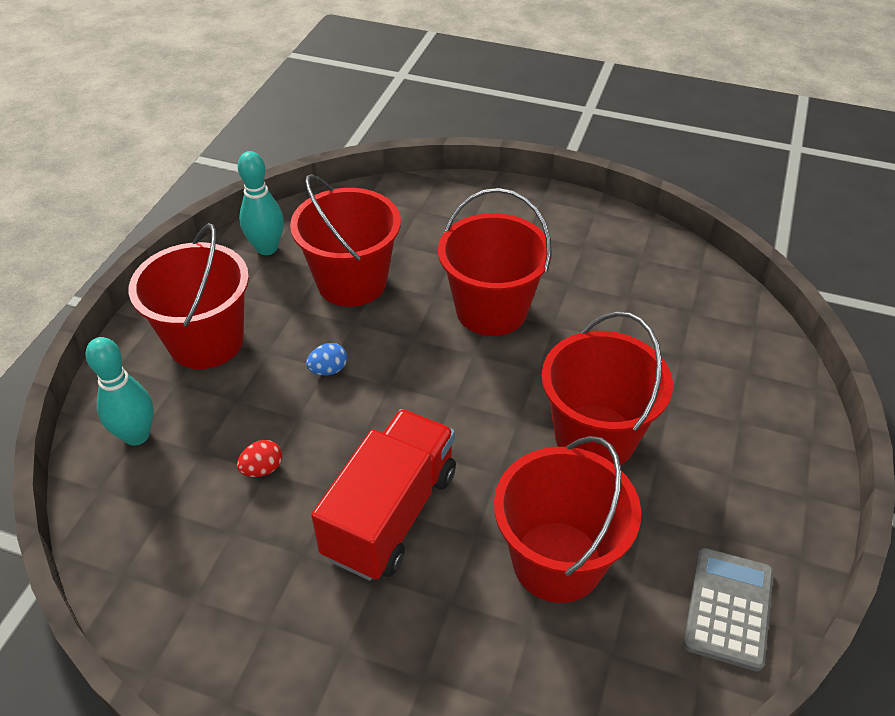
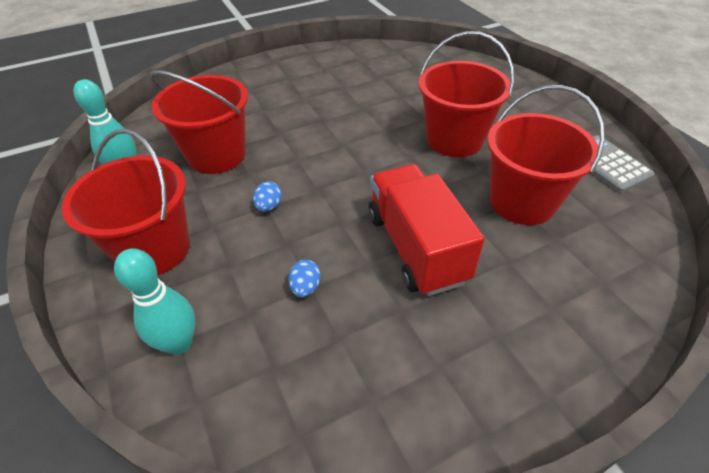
camera: 45 degrees left, 0 degrees up
red egg [237,440,282,477] -> blue egg [288,260,321,297]
red bucket [438,188,552,336] -> none

